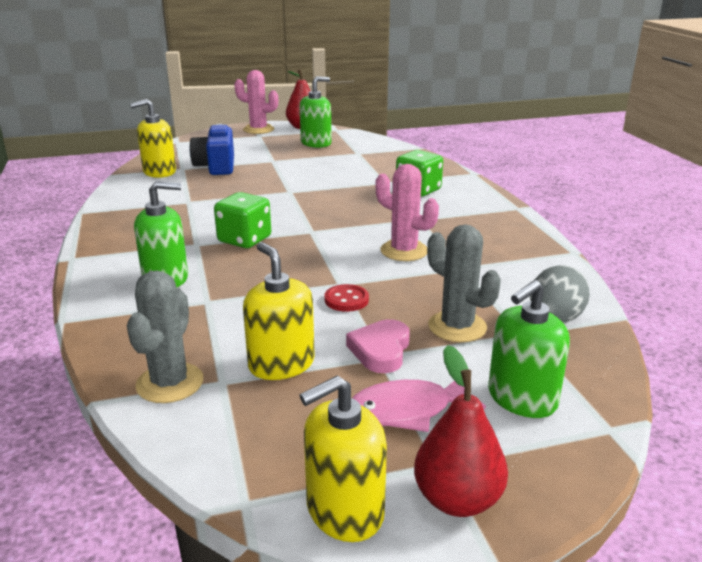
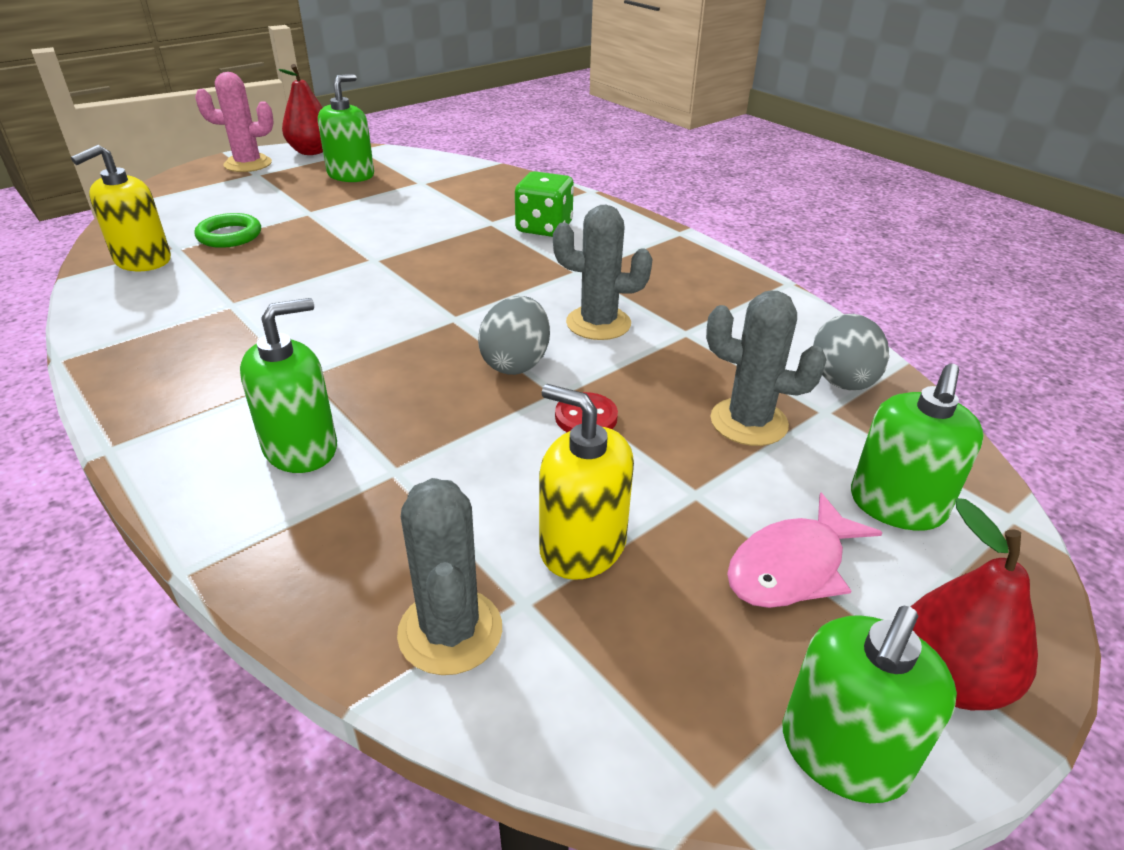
camera: 25 degrees left, 10 degrees up
blue camera [190,124,234,175] -> green ring [194,213,261,248]
green dice [214,192,271,248] -> none
yellow soap dispenser [300,376,387,542] -> green soap dispenser [783,606,957,803]
pink heart [346,319,410,373] -> none
pink cactus [376,164,439,261] -> grey cactus [553,205,652,340]
none -> grey egg [478,296,550,375]

